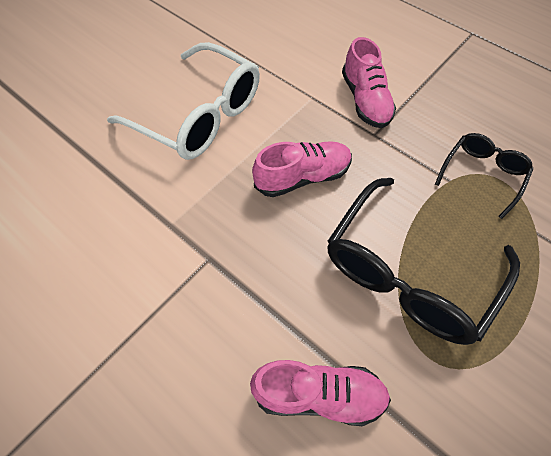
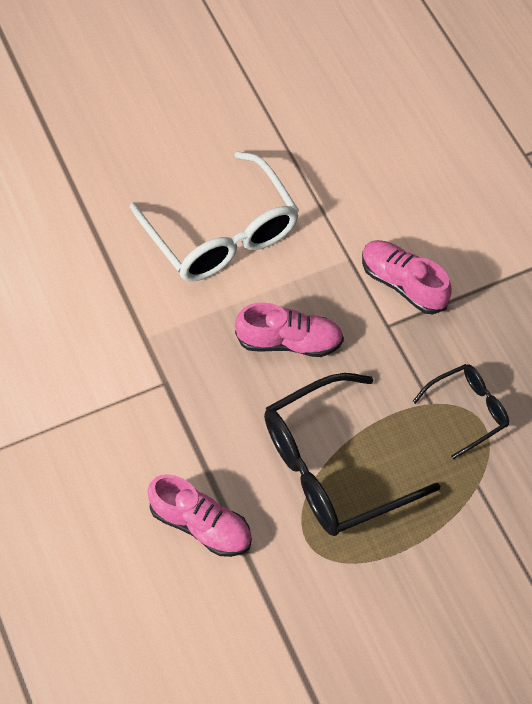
camera: 25 degrees right, 0 degrees up
pink shoe [342,37,396,128] -> pink shoe turned 120 degrees clockwise [362,240,451,314]

